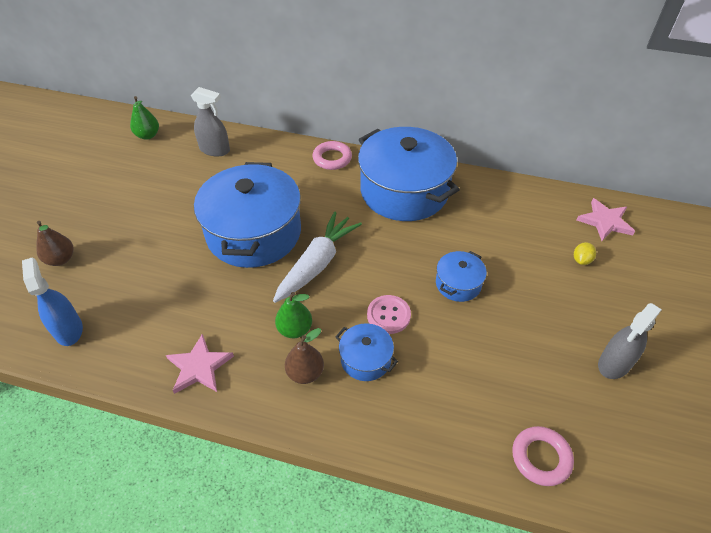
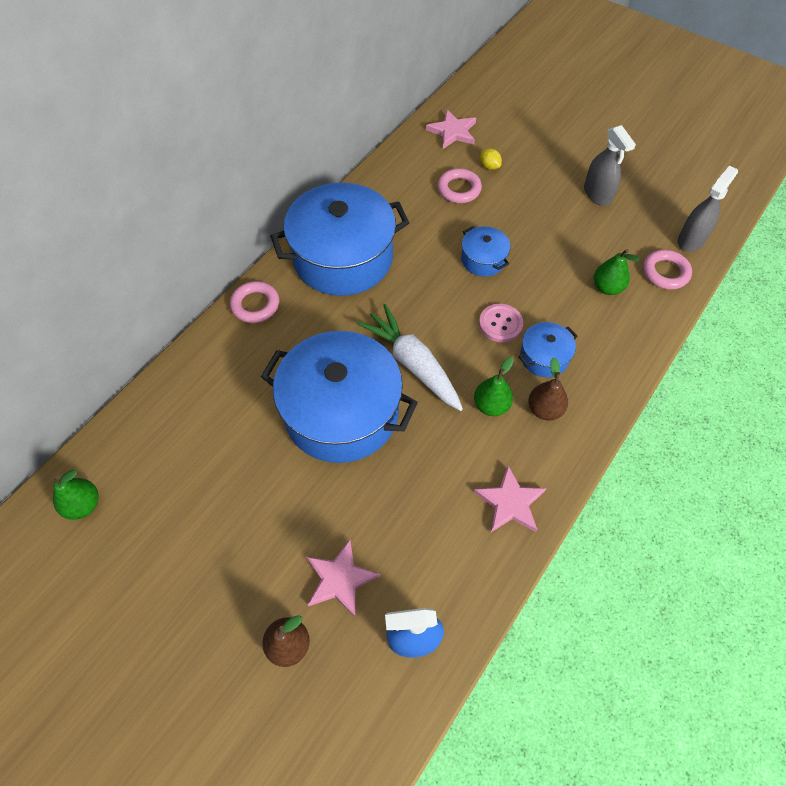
camera: 70 degrees left, 10 degrees up
grey spray bottle [191,87,230,157] -> grey spray bottle moved to [678,165,738,252]
none -> pink star [307,540,380,617]
none -> pink ring [437,168,482,203]
none -> green pear [594,249,640,295]

